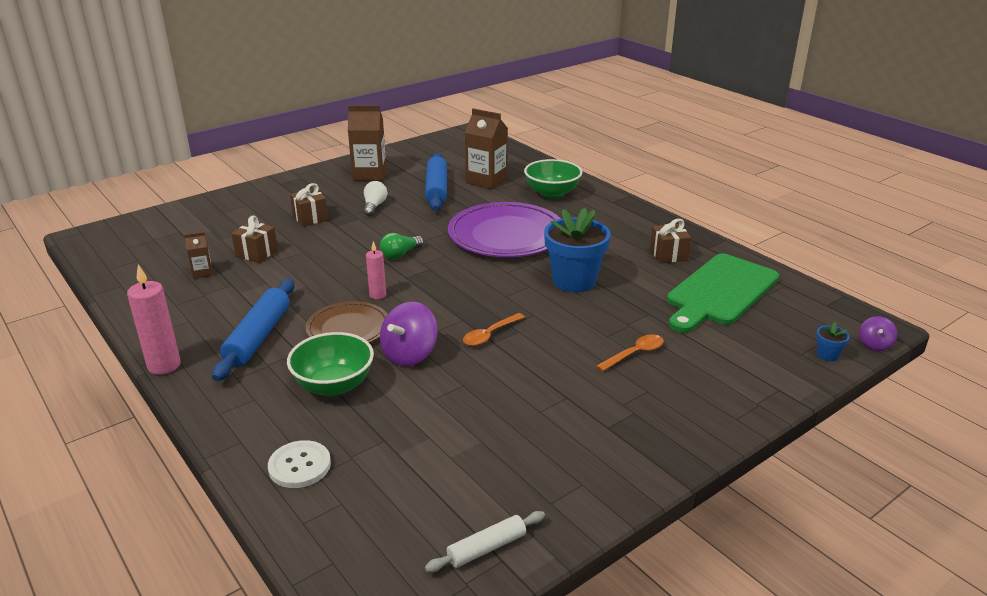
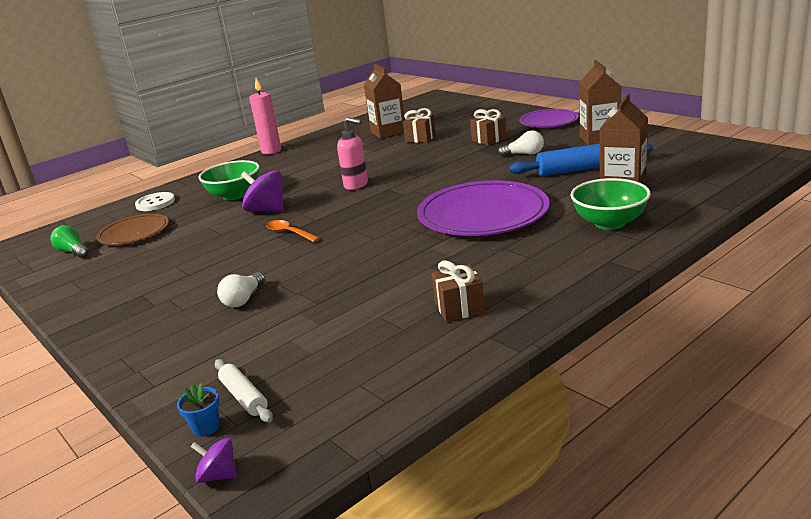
camera: 90 degrees right, 5 degrees down
brown carton [184,232,213,279] -> brown carton [364,64,405,139], size x2.00
blue rolling pin [212,279,295,381] -> none
brown plate [306,301,388,343] -> brown plate moved to [96,214,169,245]
pink candle [366,241,386,299] -> pink soap dispenser [337,117,368,190]
green light bulb [380,233,424,259] -> green light bulb moved to [50,225,89,258]
white rolling pin [425,511,545,572] -> white rolling pin moved to [215,359,273,422]
blue flower pot [544,208,611,292] -> none
orange spoon [596,334,664,371] -> white light bulb [217,272,265,307]
green cutting board [667,253,779,333] -> none
none -> purple plate [519,109,579,128]

